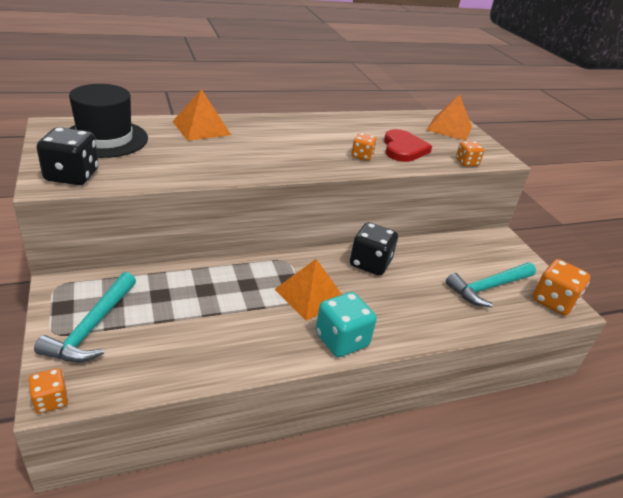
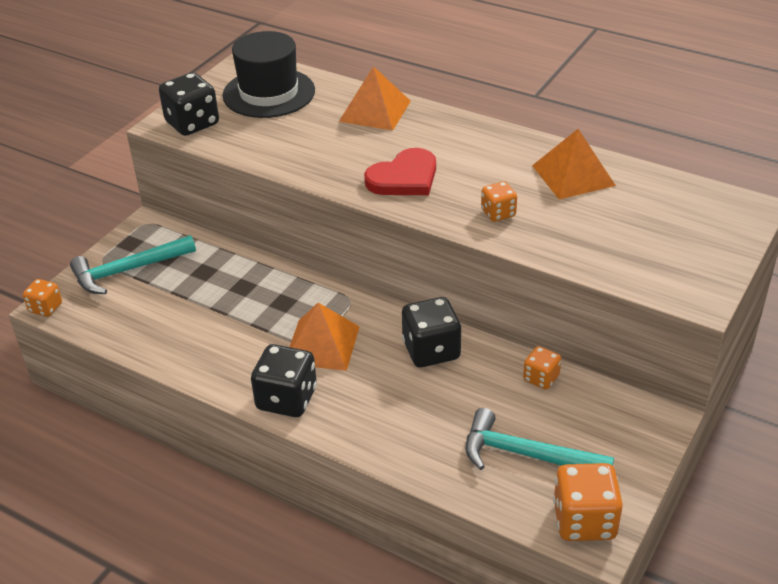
camera: 55 degrees right, 5 degrees up
turquoise dice [316,292,377,357] -> black dice [251,344,317,417]
red heart [384,129,432,162] -> red heart moved to [364,148,436,195]
orange pyramid [427,94,472,141] -> orange pyramid moved to [532,129,616,199]
orange dice [456,141,484,166] -> orange dice moved to [523,346,561,390]

